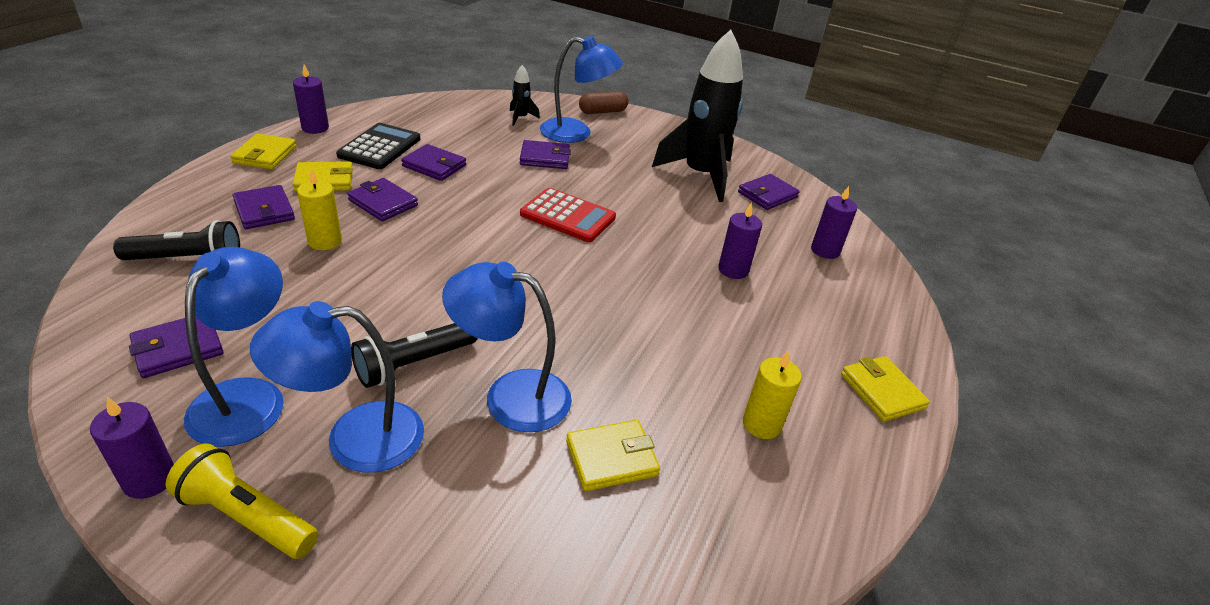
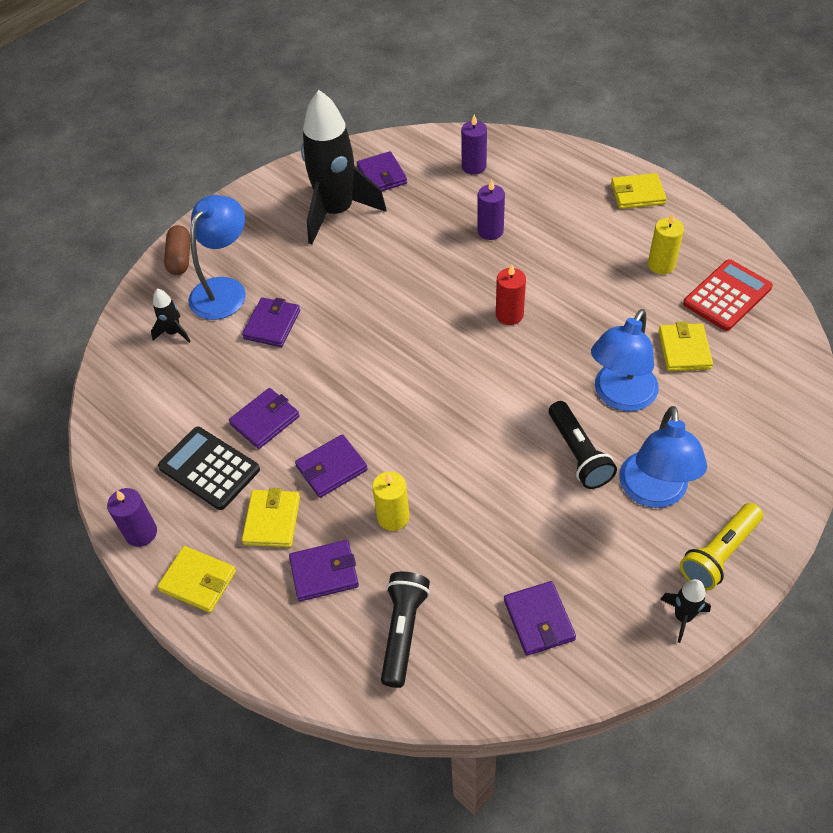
camera: 65 degrees left, 15 degrees up
purple candle [90,397,174,499] -> black rocket [660,579,711,643]
blue lamp [184,247,284,447] -> none
red calculator [520,188,616,242] -> red calculator moved to [683,259,773,331]
none -> red candle [496,265,526,325]

